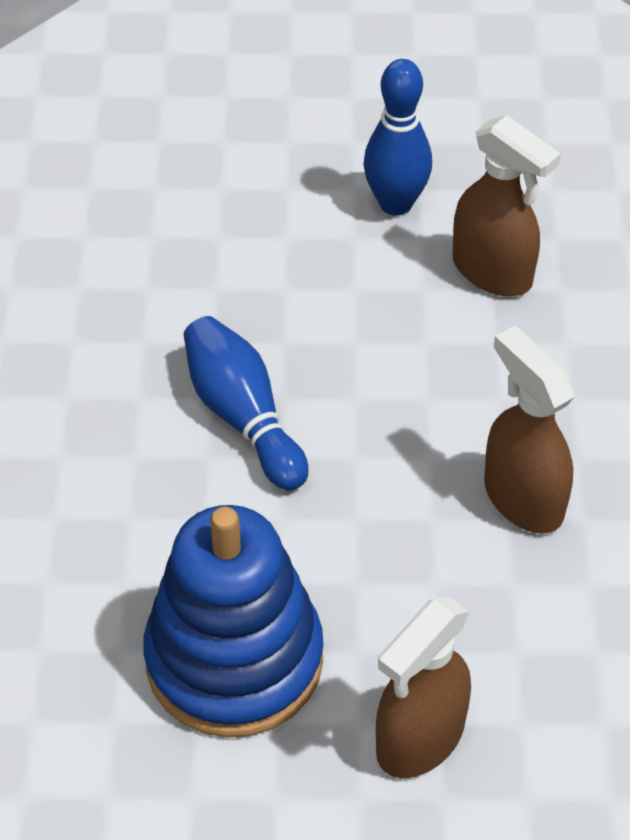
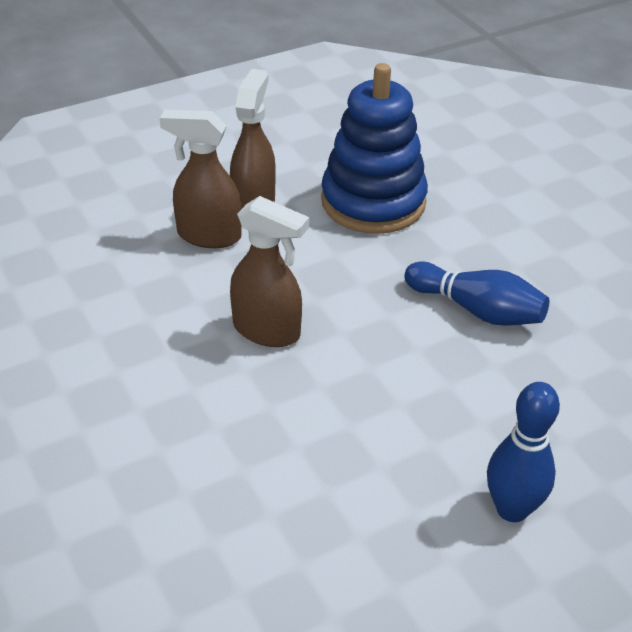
camera: 150 degrees right, 10 degrees down
brown spray bottle [453,115,561,296] -> brown spray bottle moved to [159,109,242,248]

